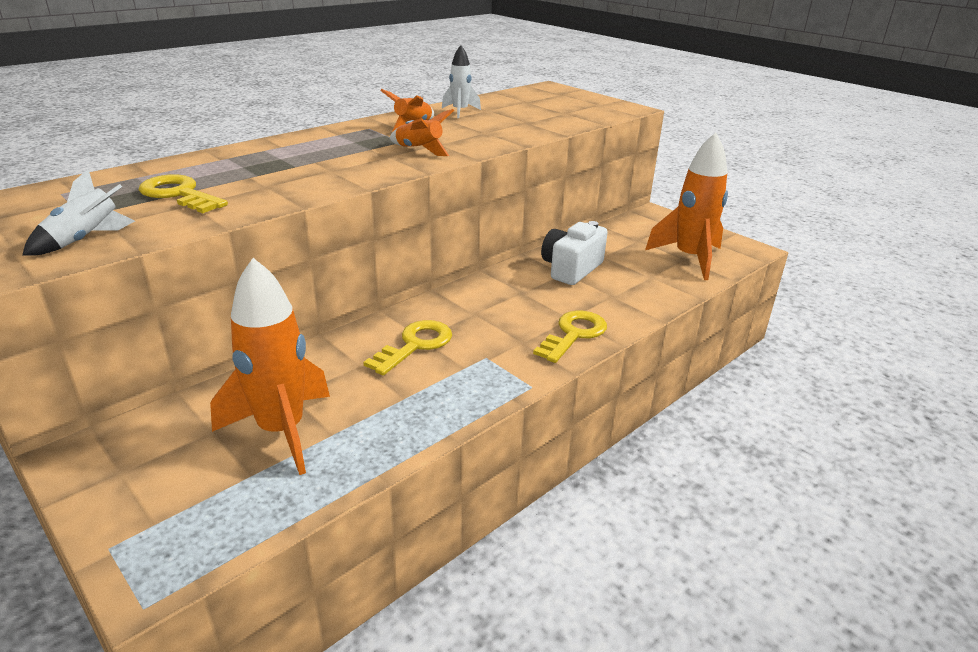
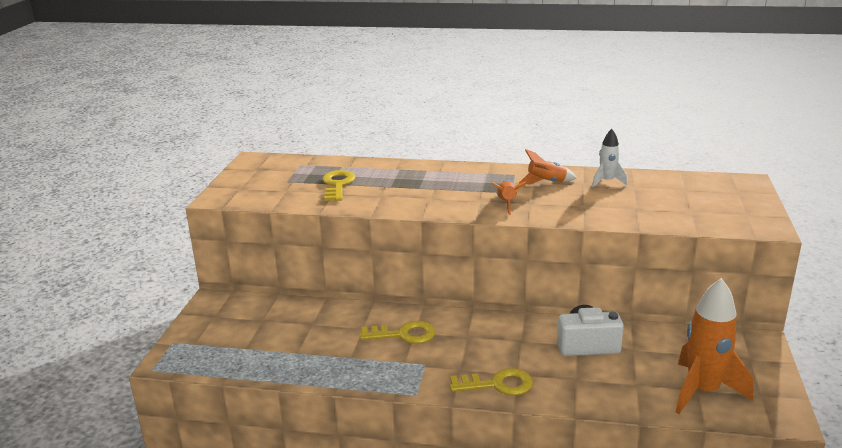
camera: 55 degrees right, 5 degrees down
white rocket [22,170,135,256] -> none
orange rocket [210,258,330,475] -> none

